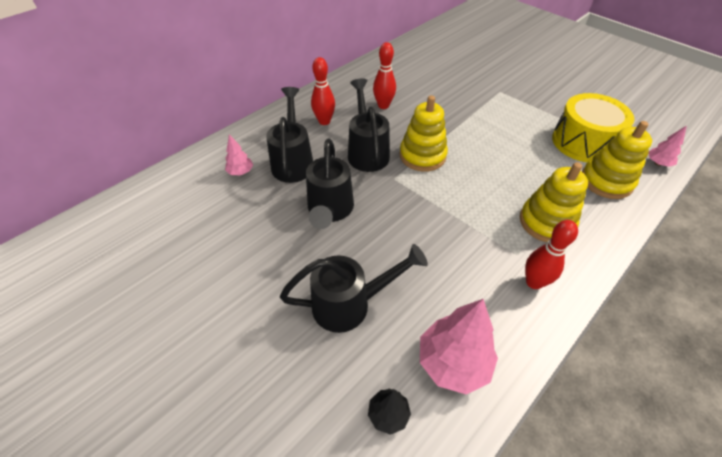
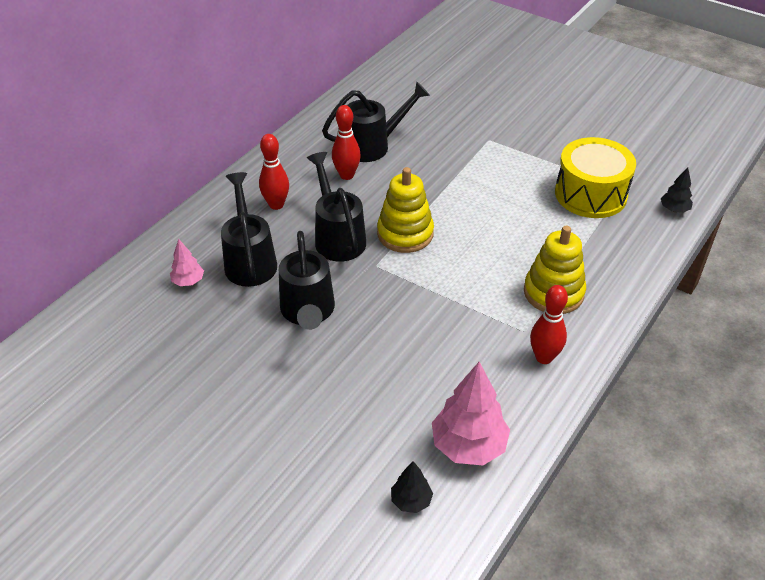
camera: 10 degrees left, 5 degrees down
black watering can [280,244,428,333] -> black watering can moved to [322,81,430,162]
yellow stacking toy [582,121,652,199] -> none
pink tree [648,125,687,167] -> black tree [661,167,693,213]

